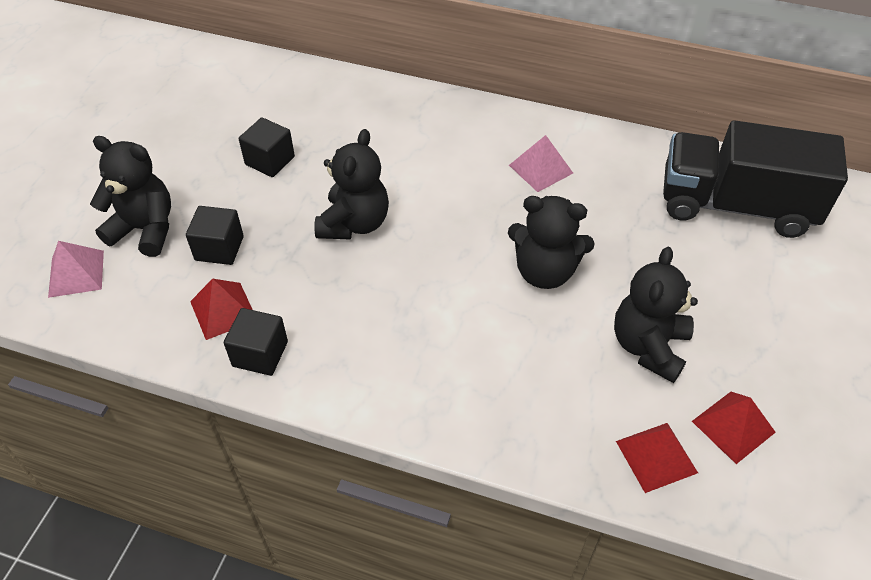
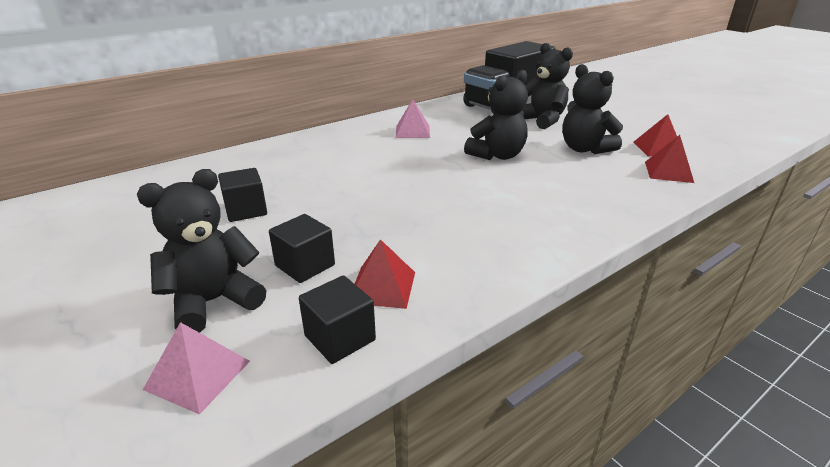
camera: 55 degrees left, 20 degrees down
black cube [224,308,288,376] -> black cube moved to [299,276,376,364]
black teddy bear [314,129,389,240] -> black teddy bear moved to [523,43,573,129]

